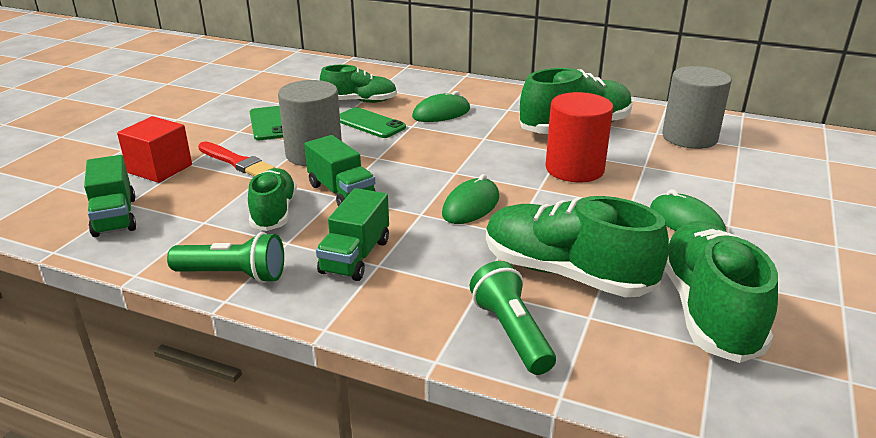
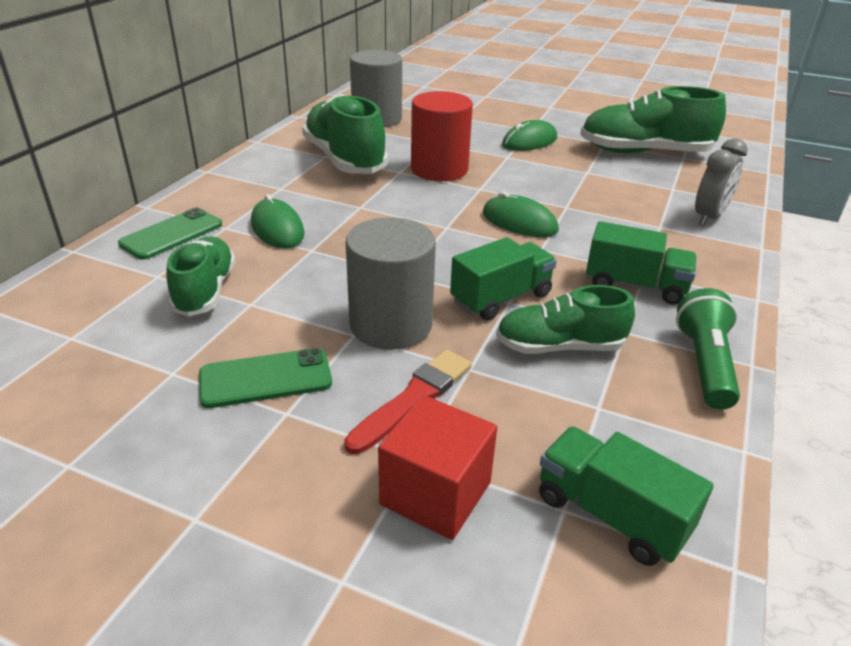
camera: 90 degrees left, 5 degrees up
green truck [84,155,136,237] -> green truck turned 120 degrees counterclockwise [539,426,714,566]
green phone [340,107,406,138] -> green phone moved to [118,208,222,260]
green flashlight [470,261,556,375] -> grey clock [695,138,748,226]
green shoe [486,196,669,297] -> none

